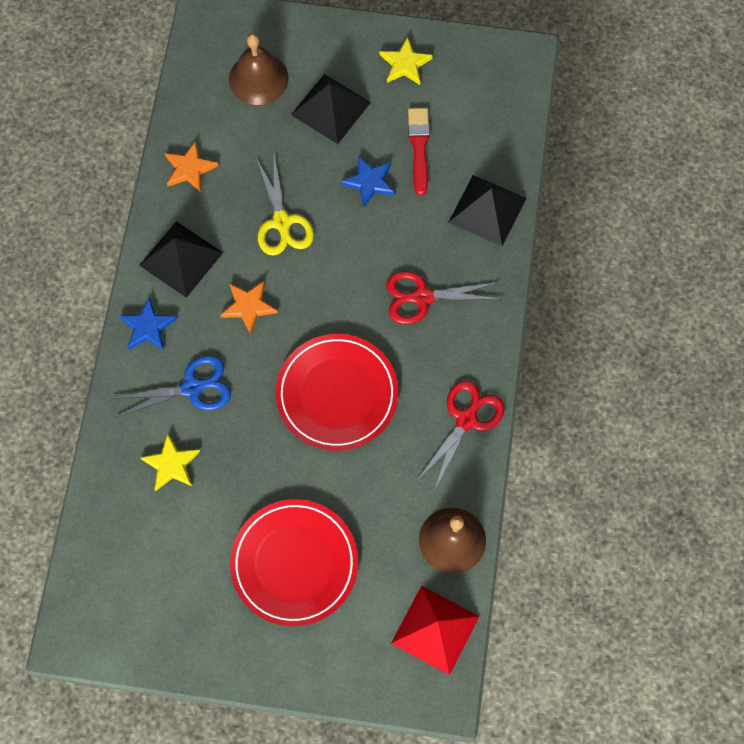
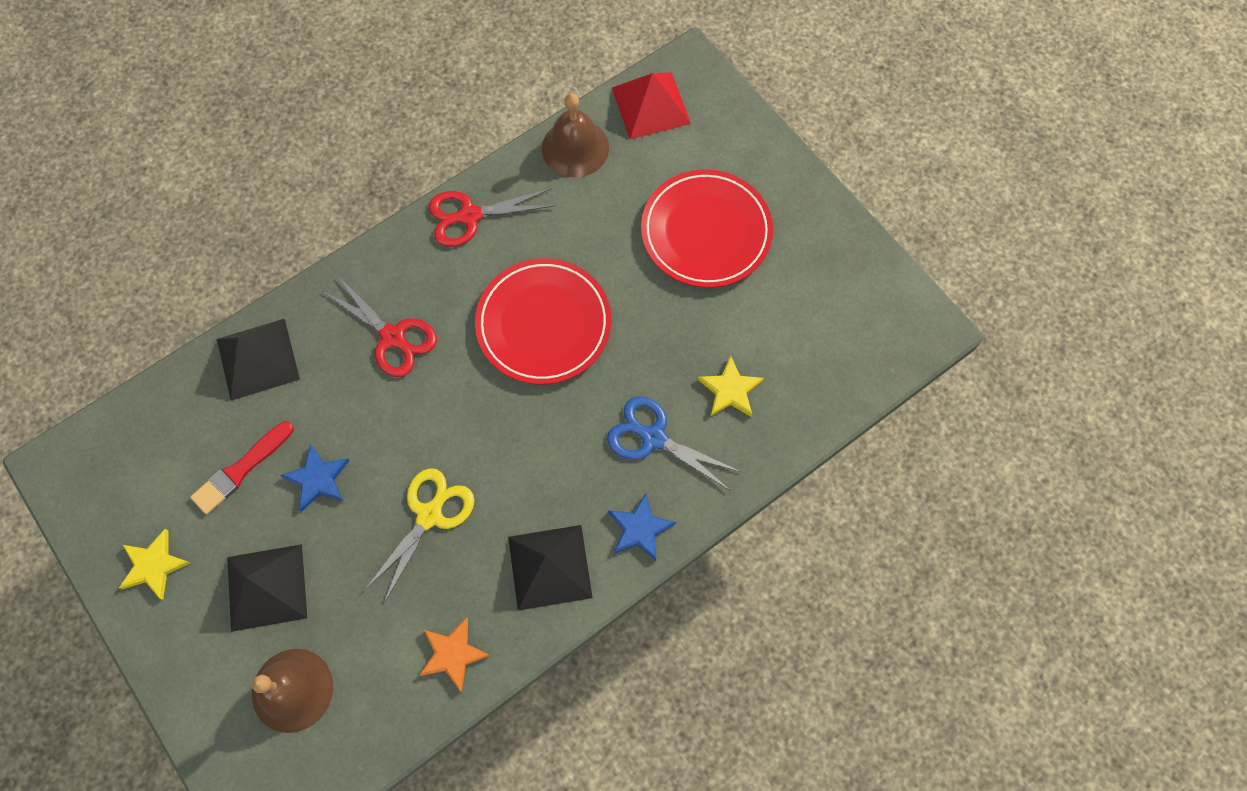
camera: 135 degrees left, 0 degrees up
orange star [220,281,278,335] -> none

